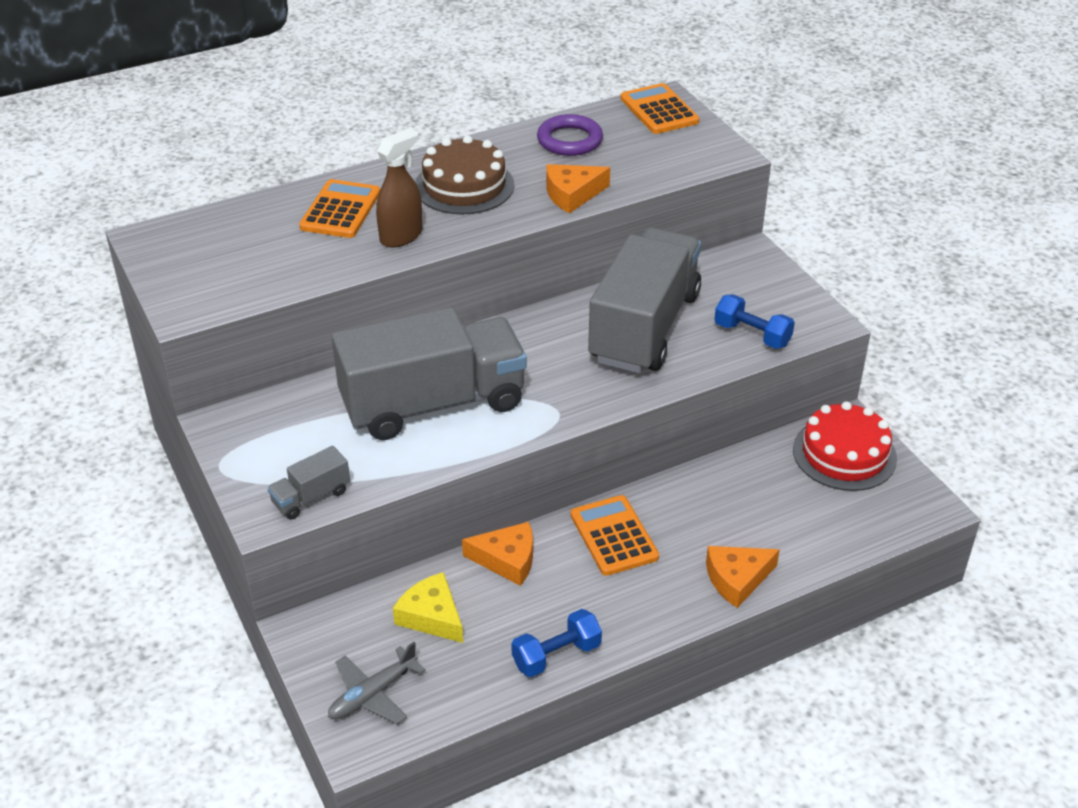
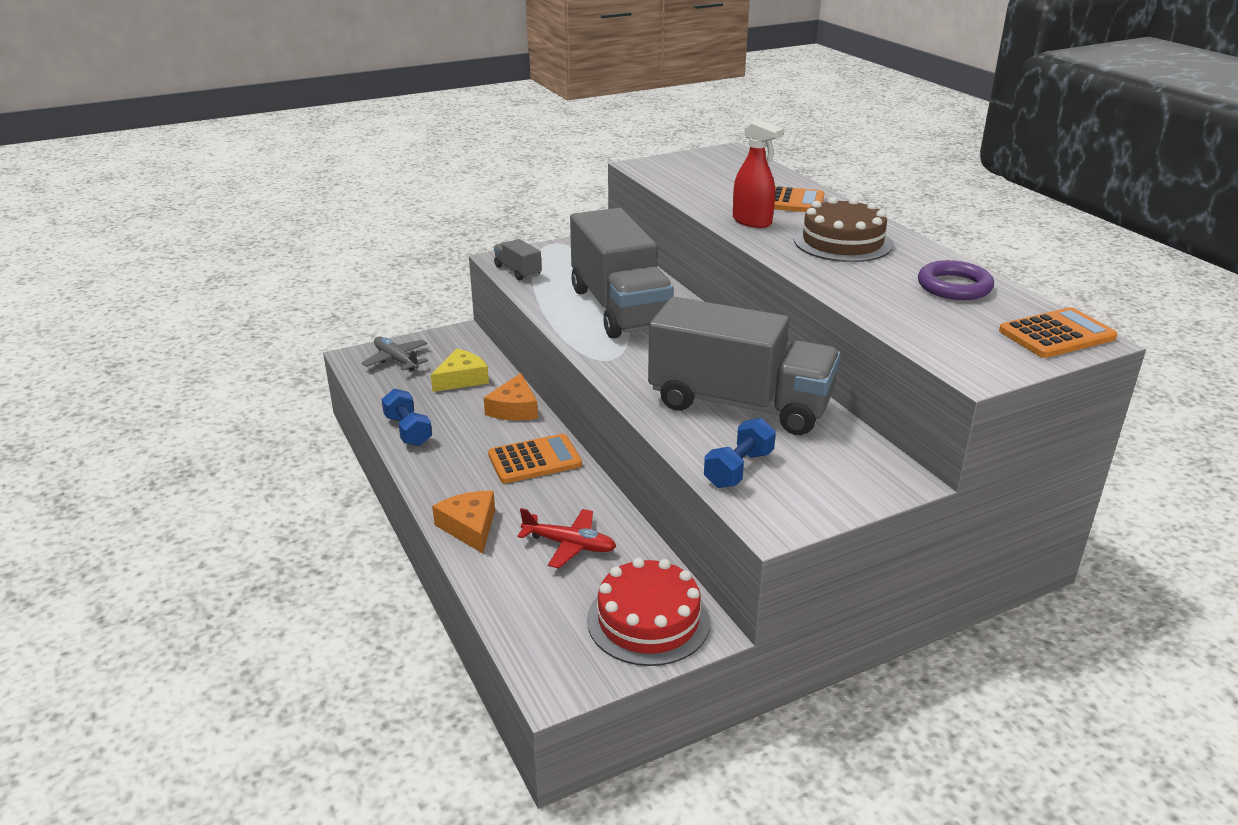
camera: 90 degrees right, 10 degrees down
brown spray bottle [376,128,422,247] -> red spray bottle [733,119,784,228]
orange cheese [546,164,610,213] -> none
none -> red plane [517,508,616,568]

